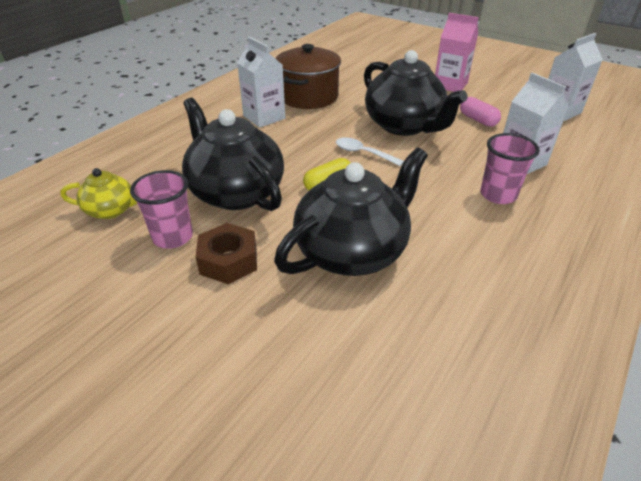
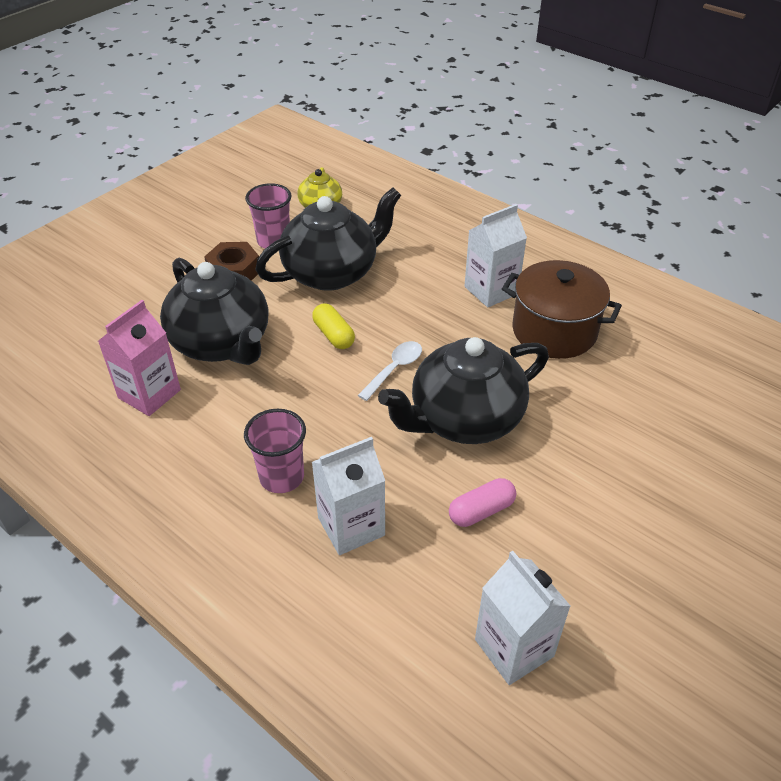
camera: 95 degrees right, 5 degrees up
pink carton [435,13,479,92] -> pink carton moved to [98,300,181,416]

